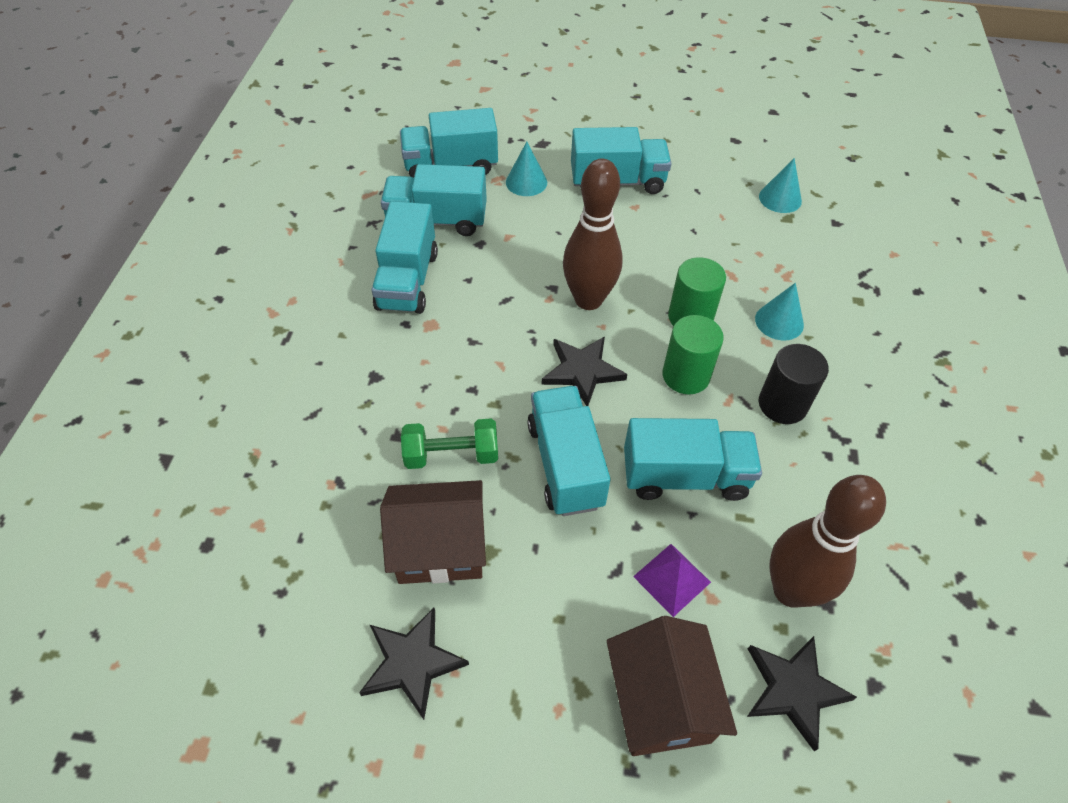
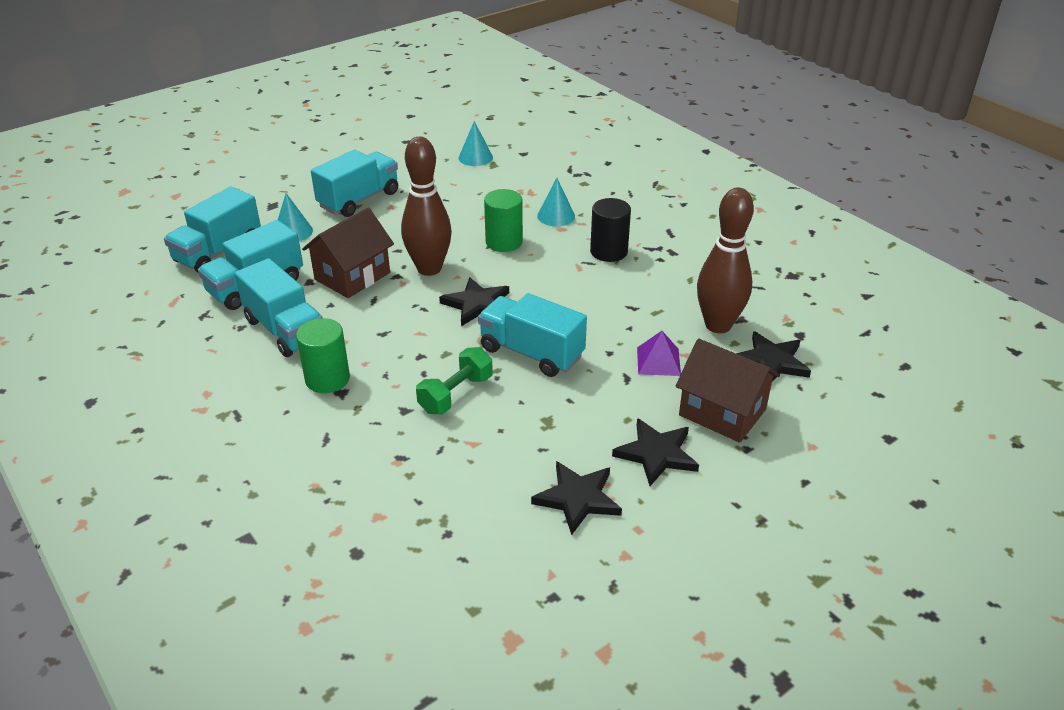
camera: 45 degrees left, 15 degrees down
brown house [380,480,486,584] -> brown house moved to [302,208,394,298]
turquoise truck [624,418,762,501] -> none
green cylinder [663,315,724,394] -> green cylinder moved to [296,318,350,393]
none -> black star [612,418,699,486]

